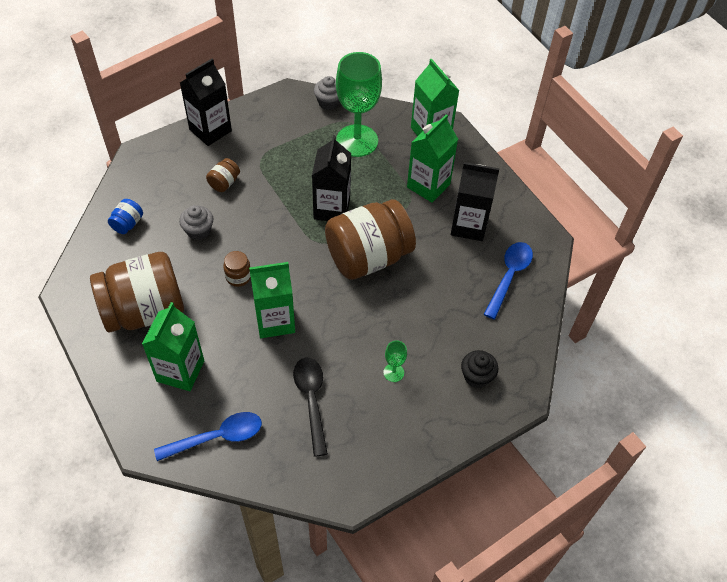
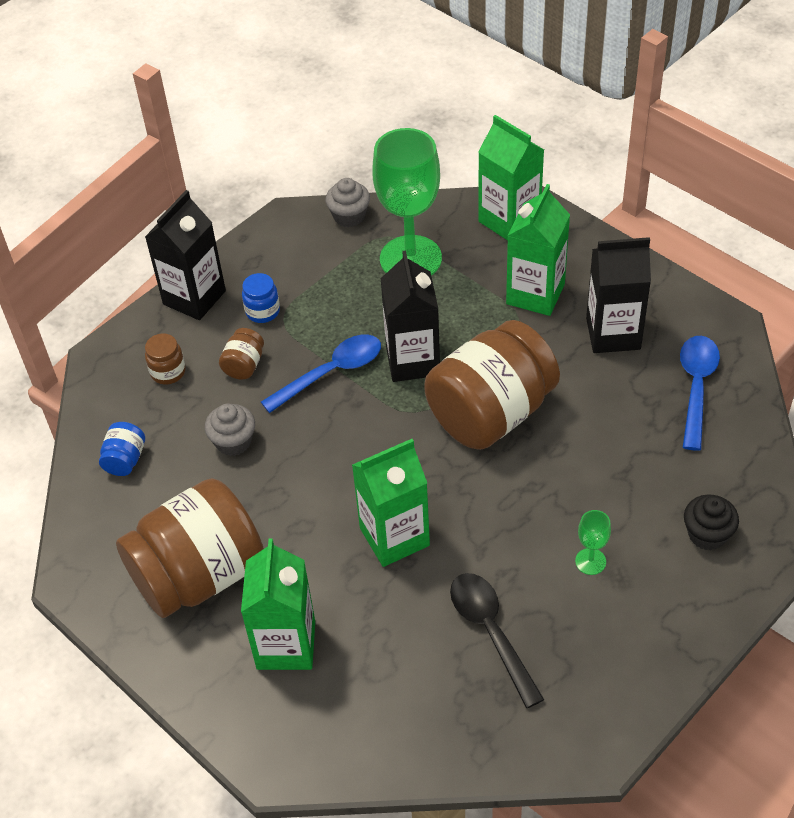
camera: 10 degrees left, 5 degrees down
blue spoon [154,412,262,461] -> blue spoon moved to [261,334,381,413]
brown jar [223,251,251,287] -> brown jar moved to [145,334,186,385]
none -> blue jar [242,273,280,323]

